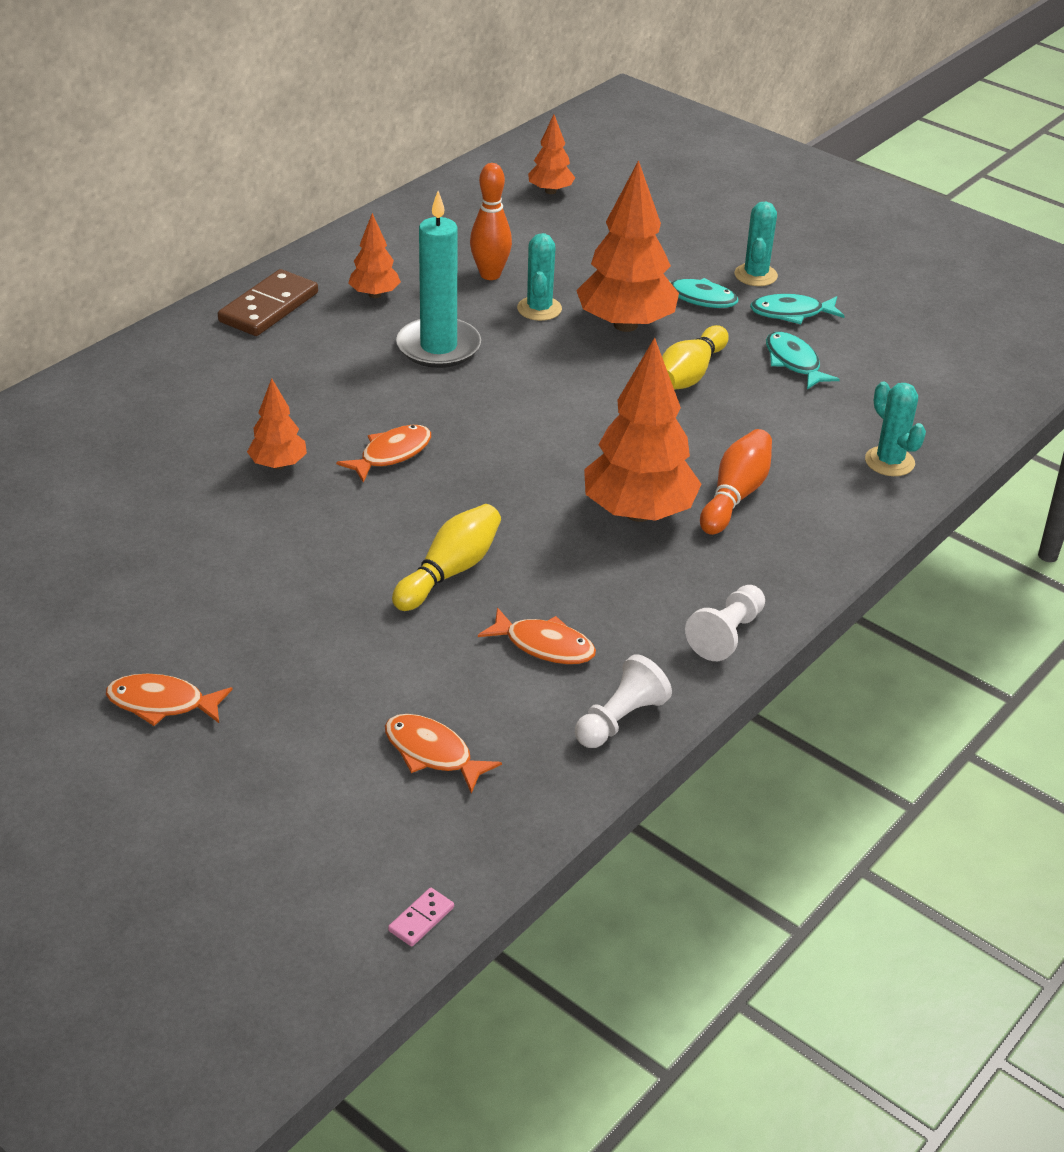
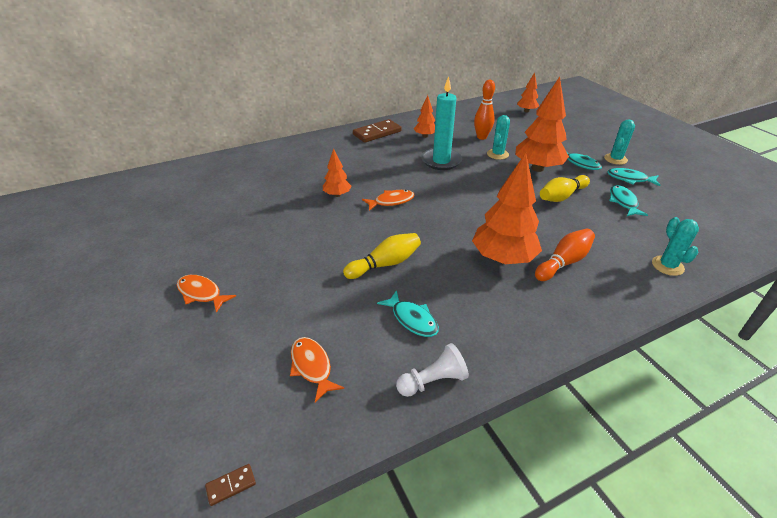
camera: 25 degrees right, 0 degrees up
pink domino [388,888,454,947] -> brown domino [205,464,256,506]
orange fish [478,607,596,664] -> turquoise fish [377,290,439,337]
white pawn [685,585,765,661] -> none

